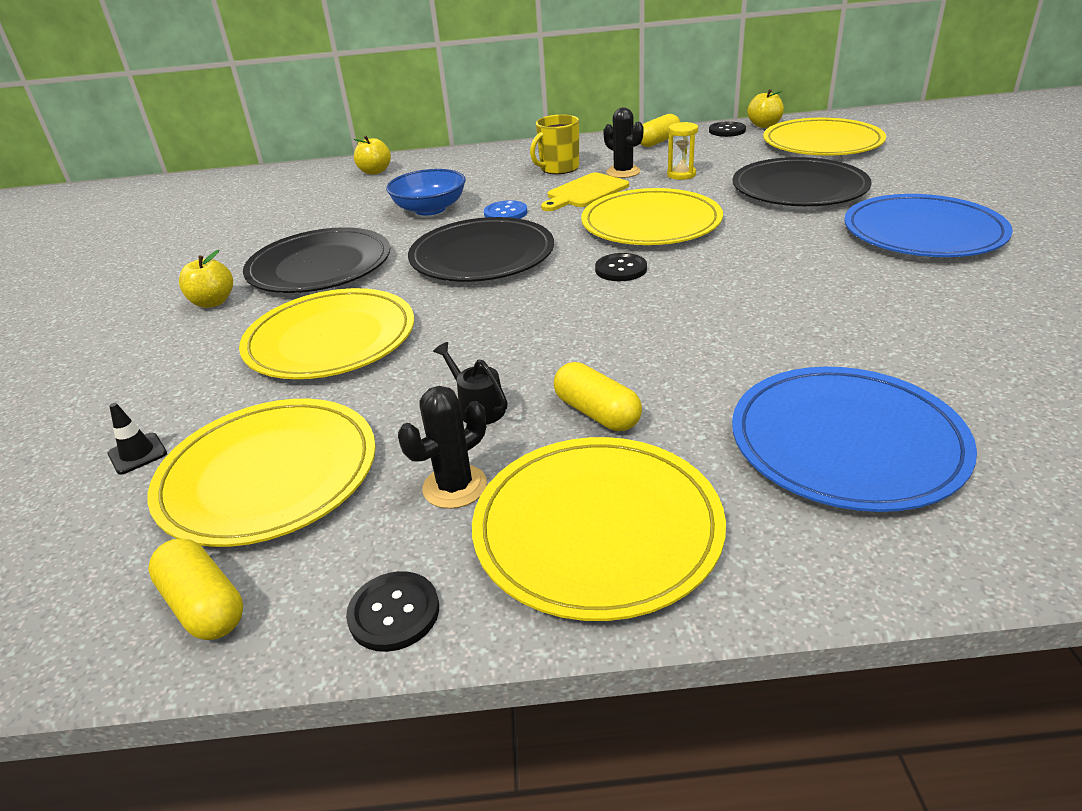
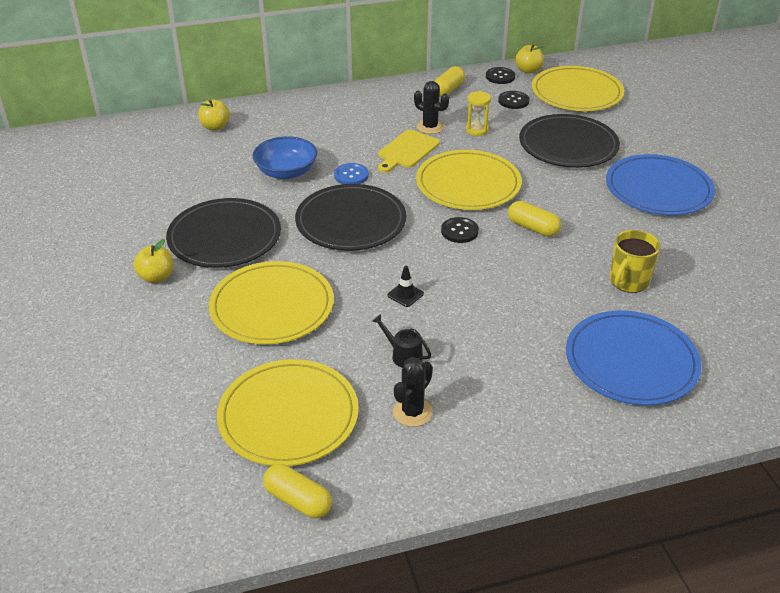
camera: 15 degrees left, 5 degrees up
black traffic cone [108,403,167,475] -> black traffic cone moved to [387,266,424,307]
black button [346,571,439,652] -> black button moved to [498,91,529,109]
yellow plate [472,437,726,621] -> none
yellow mug [530,115,579,174] -> yellow mug moved to [610,230,661,293]
yellow capsule [554,362,642,431] -> yellow capsule moved to [508,201,561,237]

